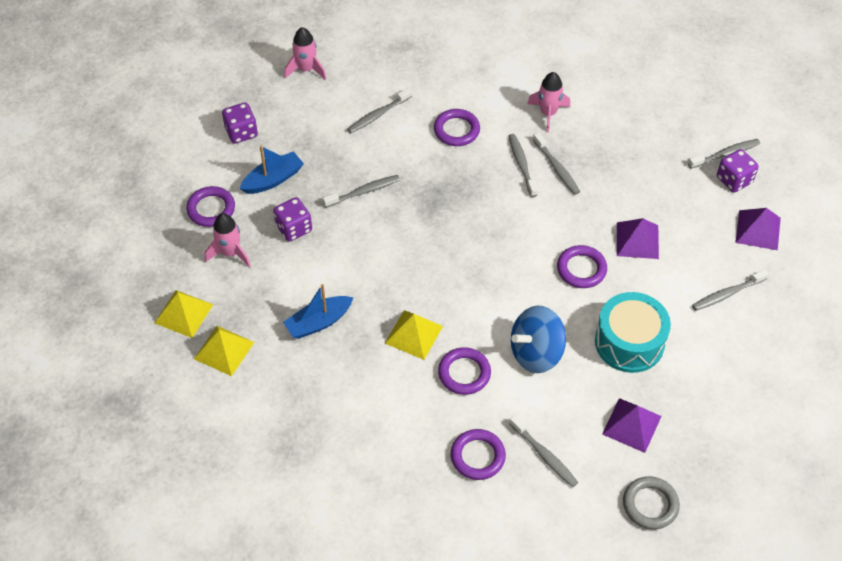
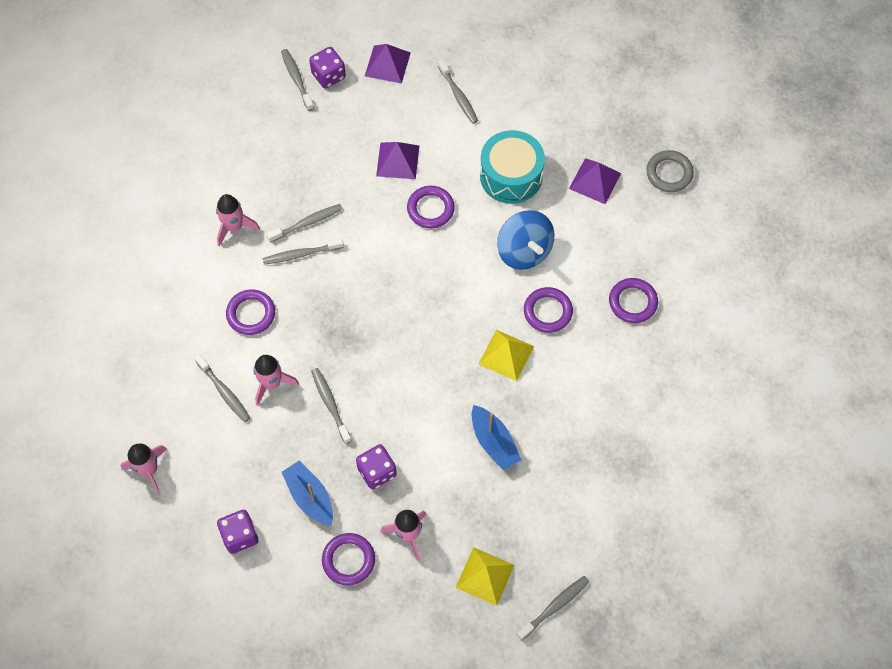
camera: 90 degrees left, 10 degrees up
yellow pyramid [194,326,254,376] -> none
grey toothbrush [509,415,578,487] -> grey toothbrush moved to [517,576,589,640]
none -> pink rocket [253,355,299,406]

